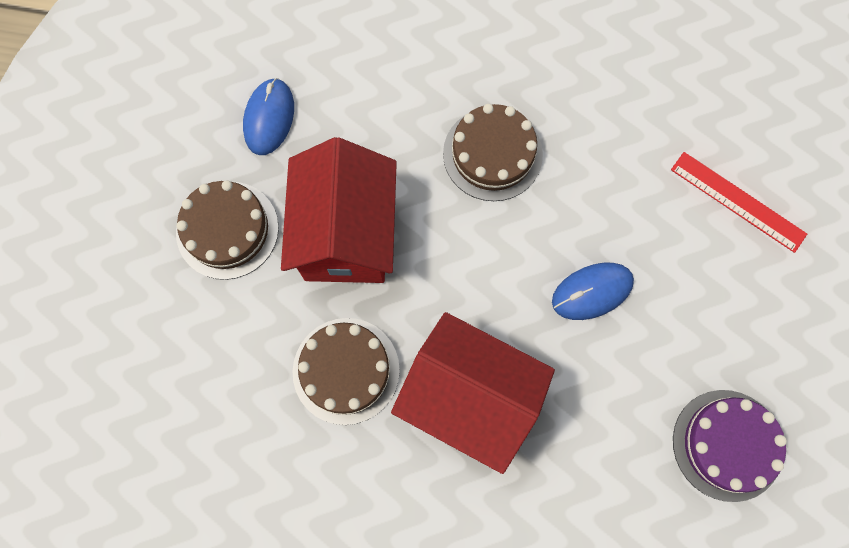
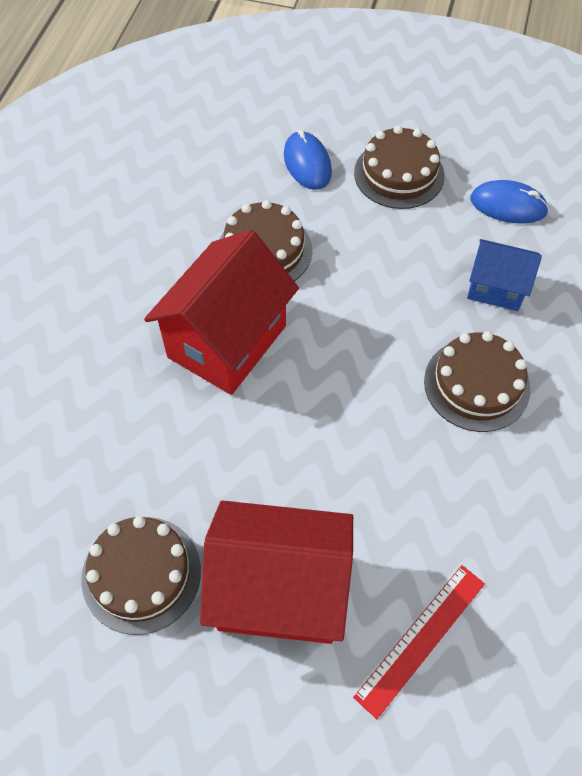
camera: 95 degrees right, 15 degrees down
red house [281,137,397,283] -> red house moved to [200,500,353,644]
blue mouse [552,263,634,320] -> blue mouse moved to [284,130,332,190]
purple cake [673,390,787,502] -> brown cake [81,516,201,635]
none -> blue house [467,239,542,311]

